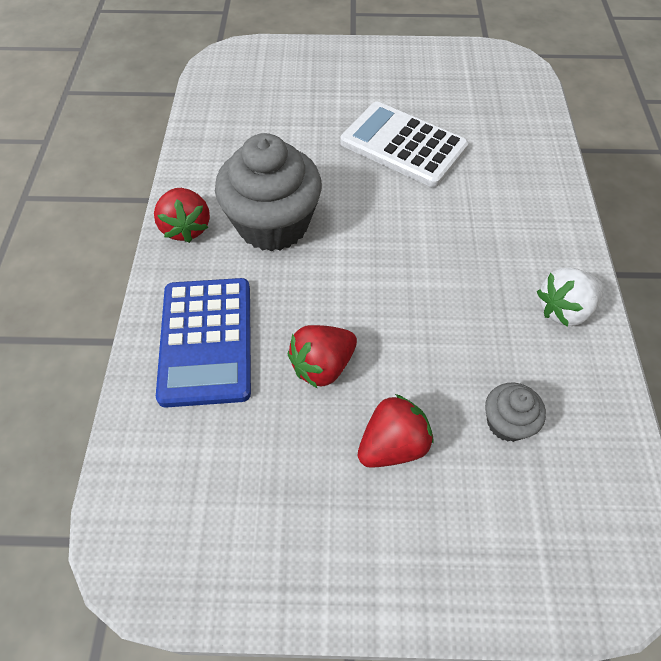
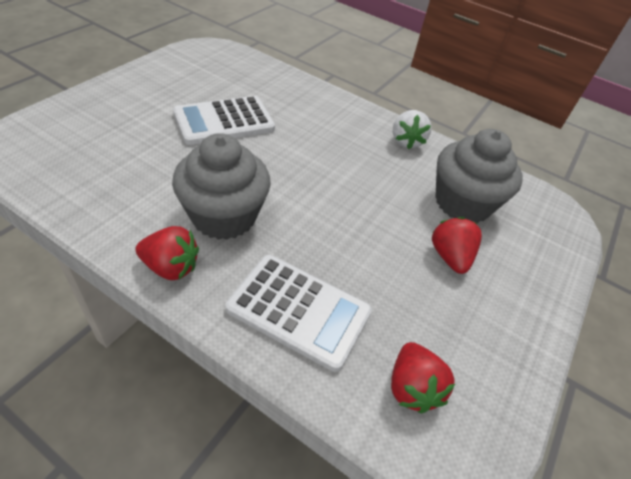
camera: 65 degrees left, 10 degrees down
blue calculator [156,278,251,407] -> white calculator [226,255,372,372]
red strawberry [288,325,357,389] -> red strawberry moved to [391,342,455,413]
grey cupcake [485,383,546,442] -> grey cupcake [435,129,523,223], size x2.12

